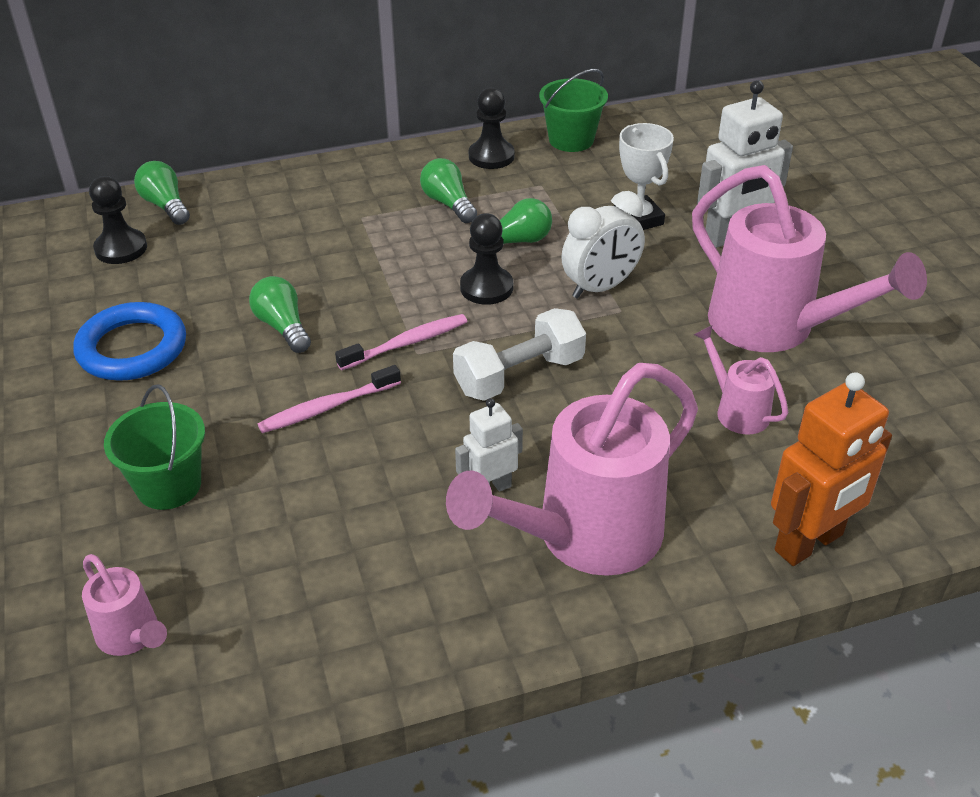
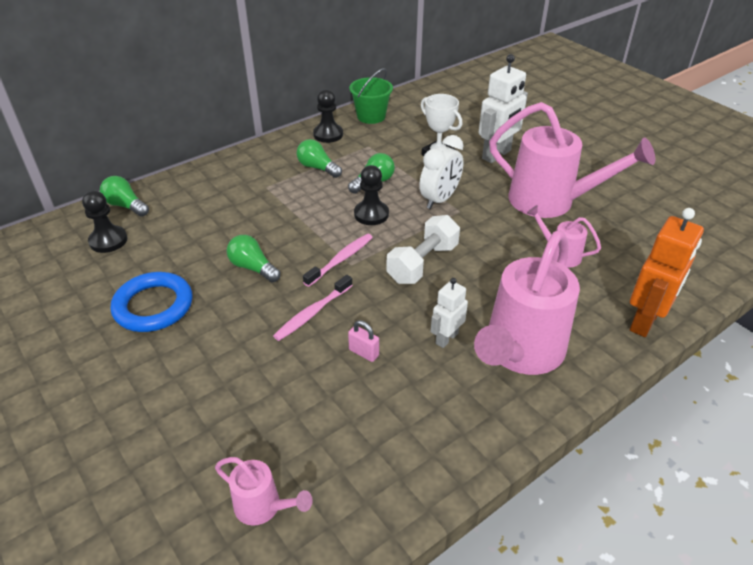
camera: 20 degrees left, 0 degrees up
green bucket [104,385,205,510] -> none
none -> pink padlock [348,320,379,362]

